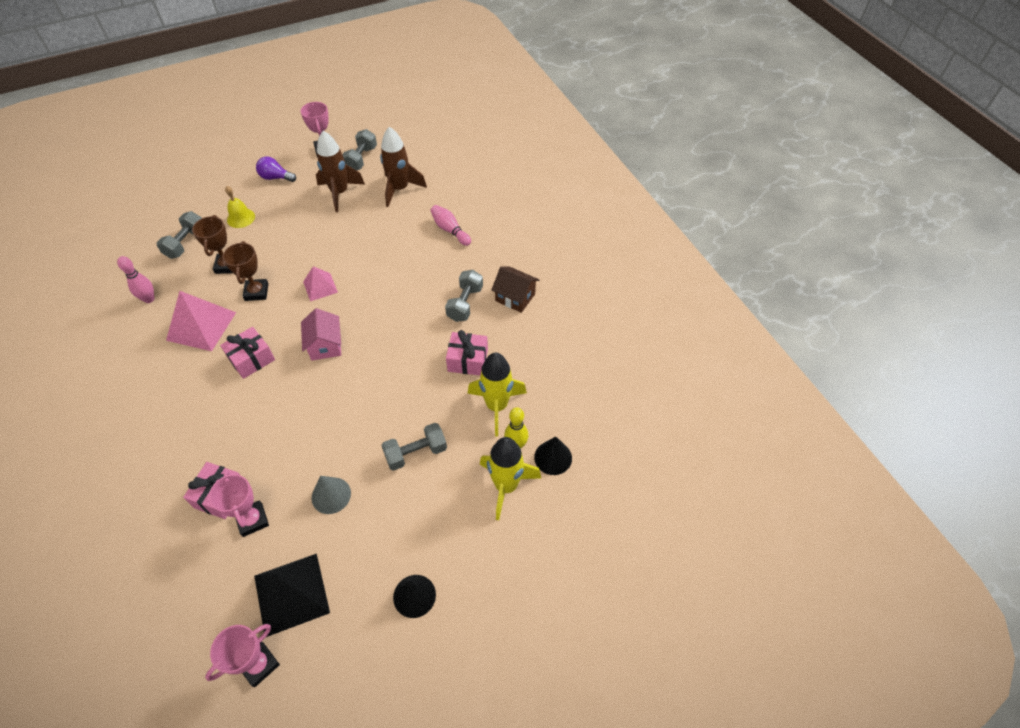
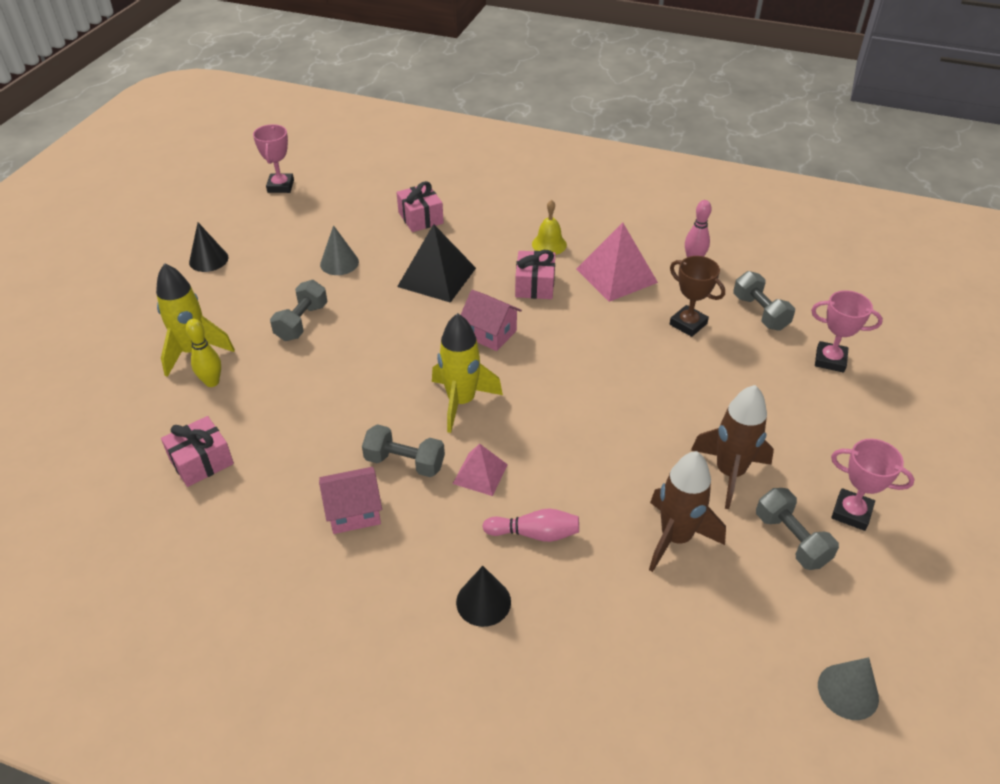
camera: 135 degrees right, 10 degrees down
pink trophy [209,471,269,537] -> pink trophy moved to [811,290,883,373]
brown trophy [223,241,268,301] -> none
yellow bell [225,186,255,228] -> yellow bell moved to [532,200,567,255]
black pyramid [254,554,330,637] -> black pyramid moved to [397,224,476,303]
purple light bulb [256,156,296,182] -> none
pink pyramid [303,266,338,301] -> pink pyramid moved to [453,444,508,496]
grey dumbbell [445,270,483,322] -> grey dumbbell turned 45 degrees counterclockwise [362,424,445,477]
pink gift [446,330,488,376] -> pink gift moved to [161,416,234,487]
yellow rocket [468,353,527,437] -> yellow rocket moved to [432,313,503,433]
brown house [491,267,539,313] -> pink house [319,467,382,534]
black cone [534,436,572,475] -> black cone moved to [456,566,511,627]
none -> grey cone [818,657,879,720]

